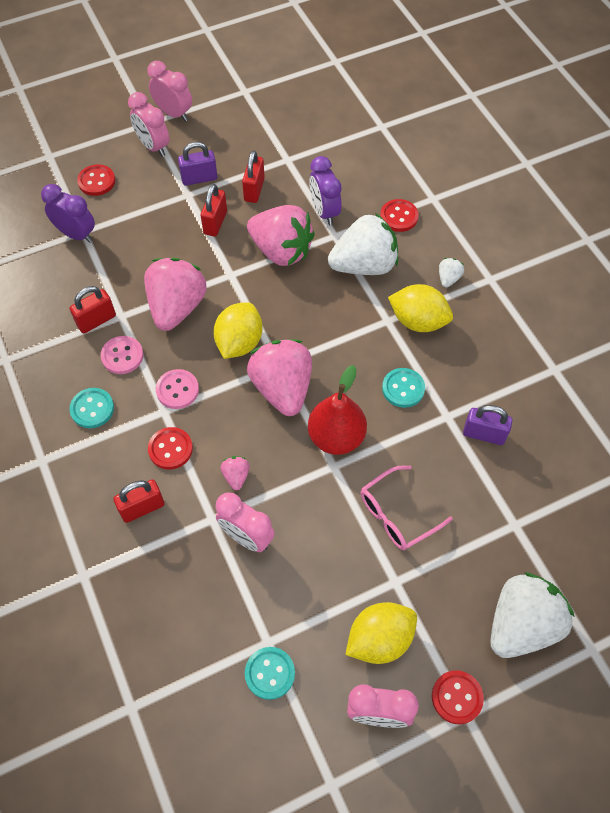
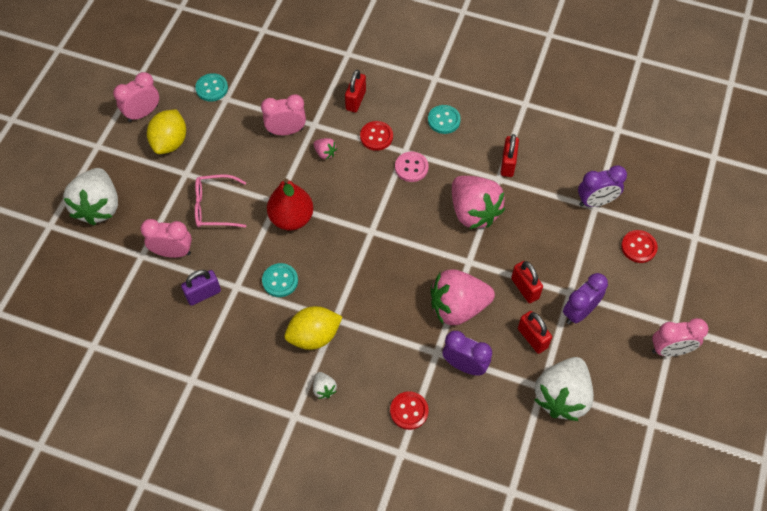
camera: 135 degrees right, 0 degrees up
pink button [101,336,143,374] -> none
pink clock [128,92,169,157] -> pink clock moved to [140,219,192,258]
purple padlock [178,142,217,186] -> purple clock [563,273,608,324]
yellow lemon [213,302,263,359] -> none
pink strawberry [247,339,312,416] -> none
white strawberry [328,213,398,275] -> white strawberry moved to [534,357,594,421]
pink glasses [361,466,453,550] -> pink glasses turned 105 degrees counterclockwise [195,174,246,228]
red button [432,670,484,724] -> none

